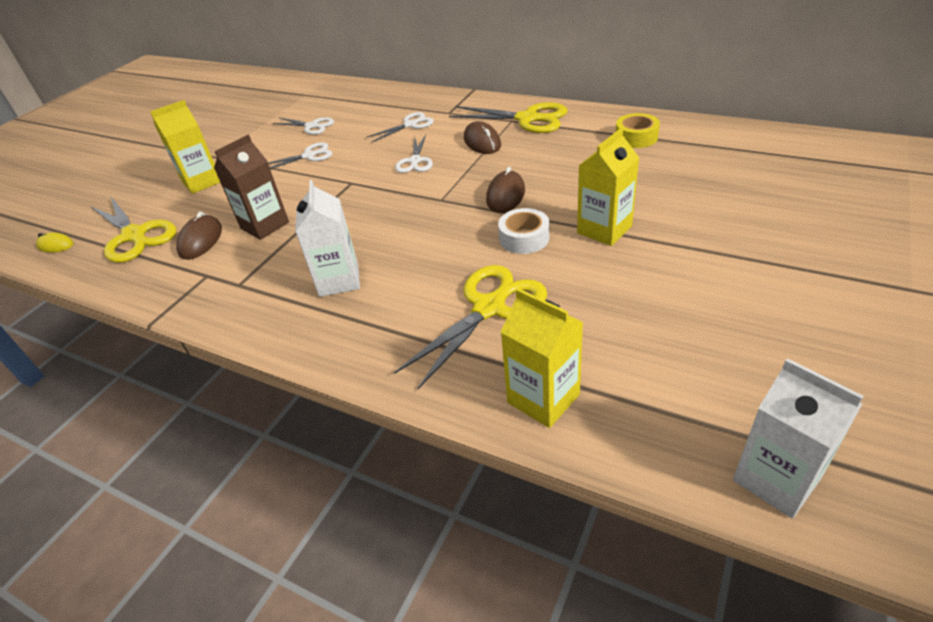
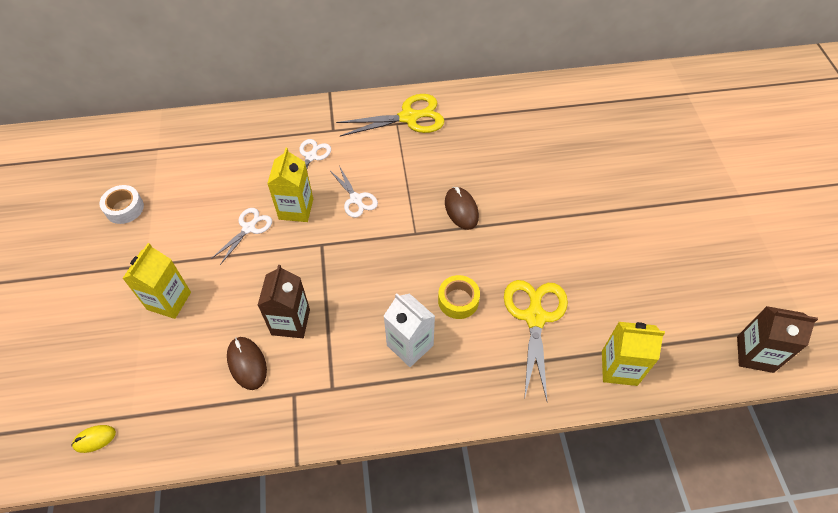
camera: 40 degrees left, 15 degrees up
yellow scissors [91,197,176,263] -> none
white scissors [273,117,334,135] -> none
brown mouse [464,121,501,154] -> none
white tape [498,208,549,254] -> white tape moved to [99,185,144,224]
yellow carton [577,128,639,246] -> yellow carton moved to [267,148,313,222]
yellow tape [616,113,660,148] -> yellow tape moved to [438,275,480,319]
white carton [733,358,863,519] -> brown carton [737,306,818,373]

